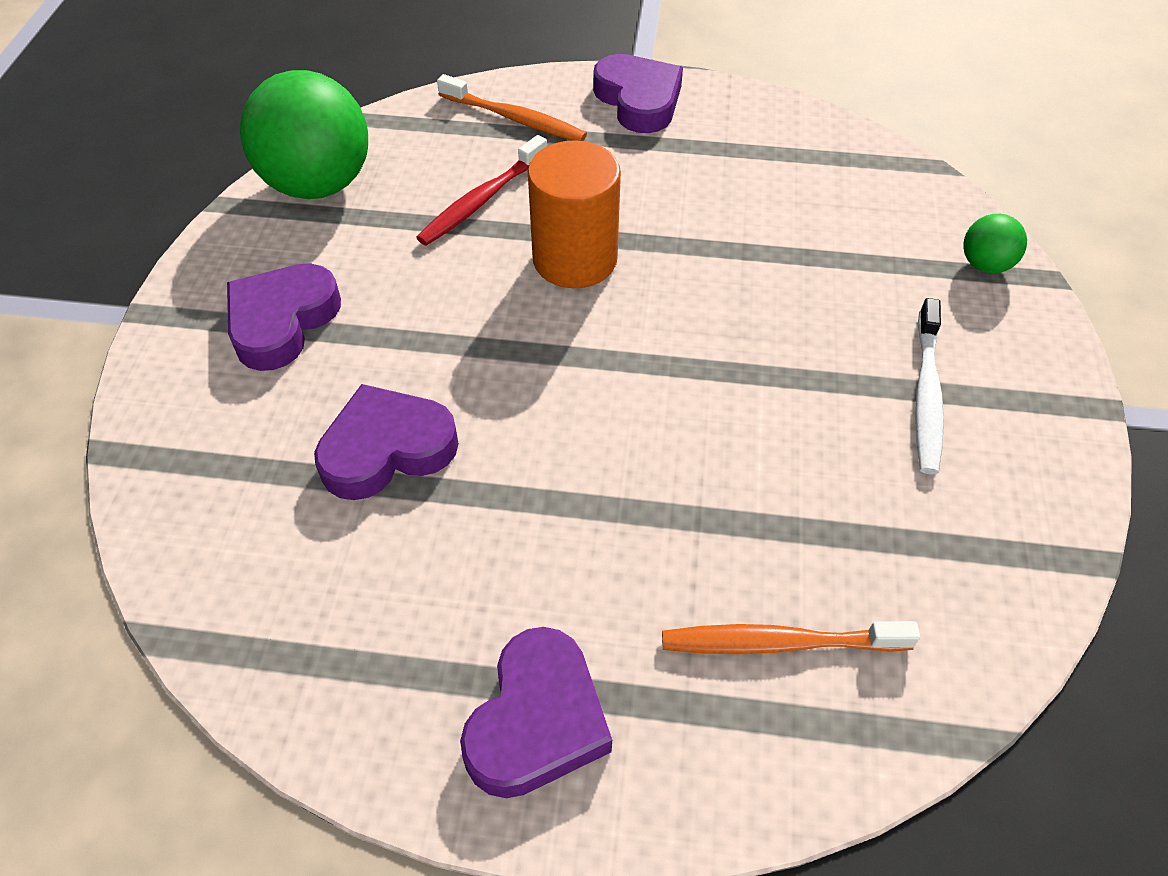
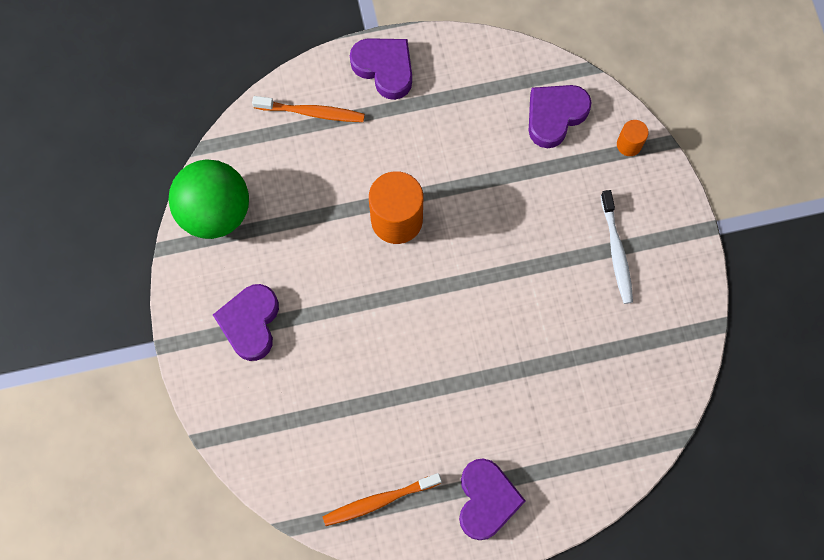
camera: 20 degrees left, 20 degrees up
purple heart [314,384,459,500] -> purple heart moved to [529,85,592,148]
red toothbrush [416,135,547,246] -> none
orange toothbrush [662,621,920,654] -> orange toothbrush moved to [322,473,442,526]
green ball [963,214,1027,273] -> orange cylinder [617,120,649,156]

